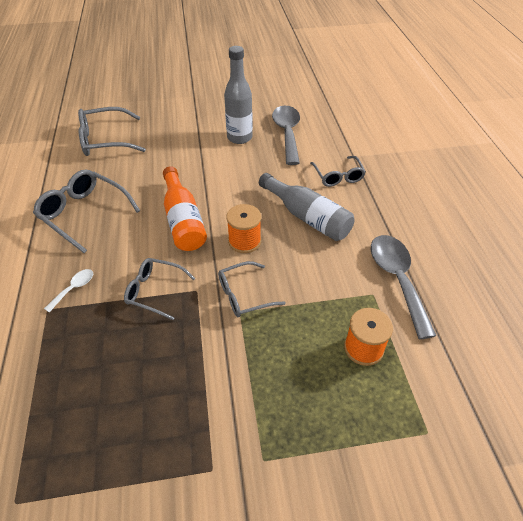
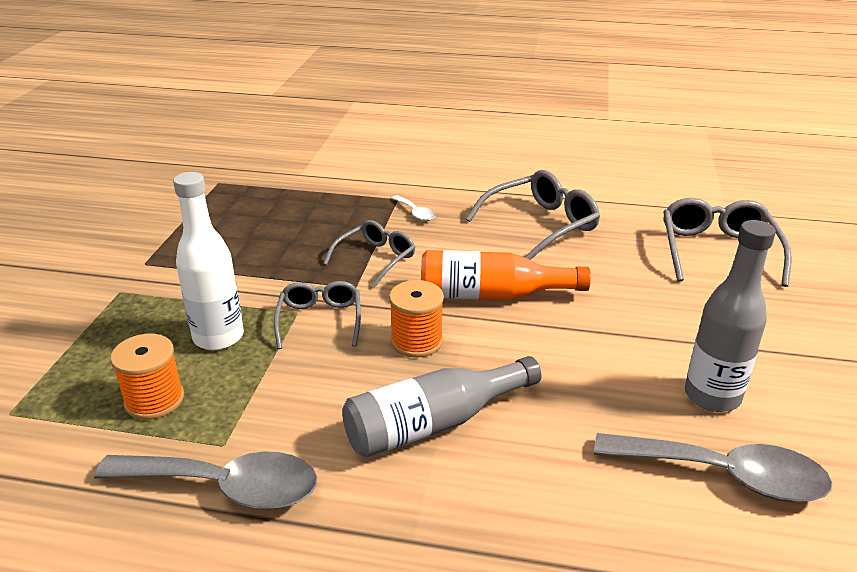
camera: 110 degrees right, 15 degrees down
grey glasses [310,156,366,187] -> none
none -> white bottle [173,172,244,350]

